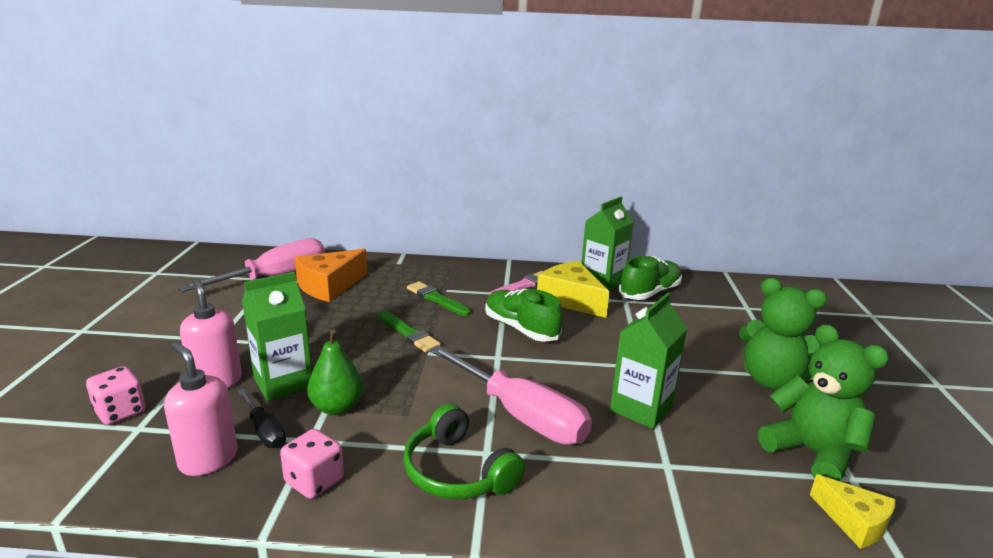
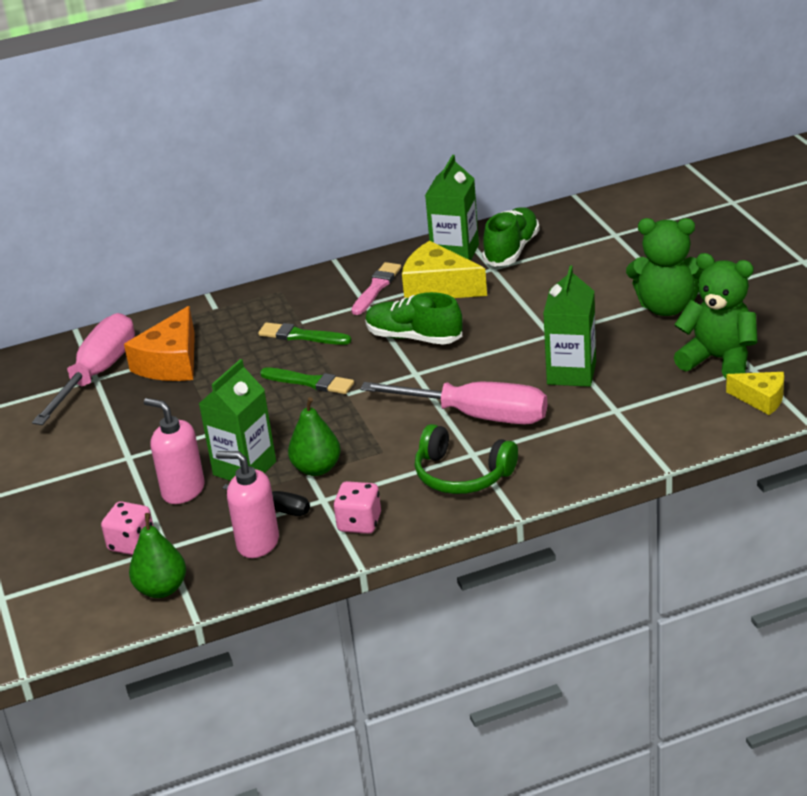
camera: 20 degrees left, 10 degrees up
none -> green pear [129,513,186,598]

